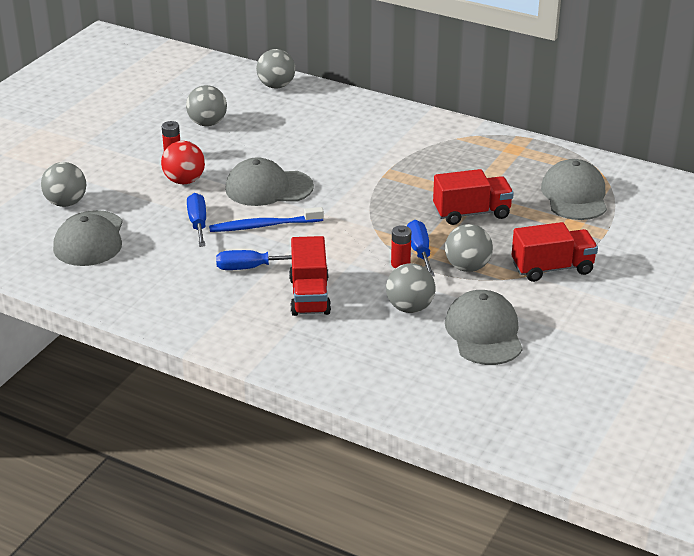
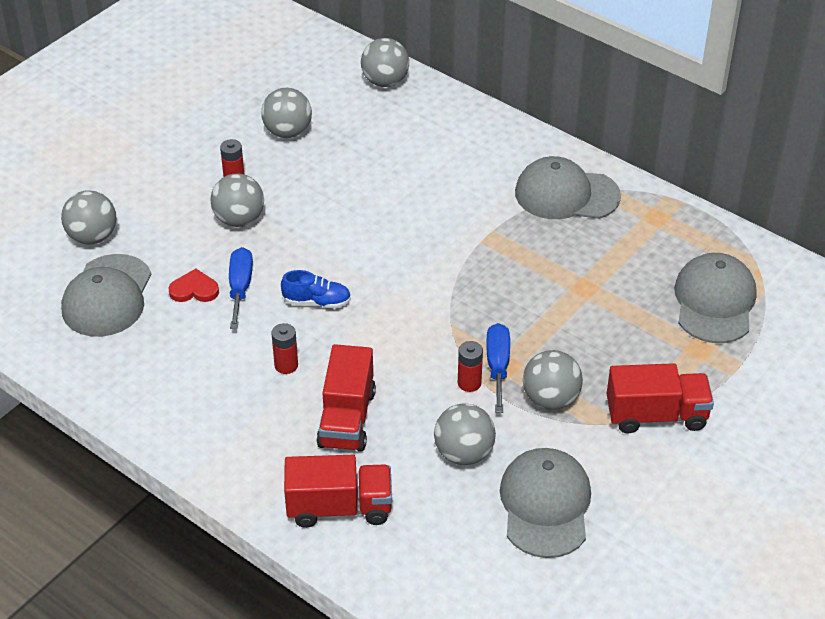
camera: 10 degrees right, 10 degrees up
red ball [161,141,205,184] -> grey ball [210,174,264,227]
blue toothbrush [209,207,324,232] -> blue shoe [281,270,351,309]
blue screwdriver [216,250,292,270] -> red battery [271,323,298,374]
grey cap [225,157,314,206] -> grey cap moved to [515,156,621,219]
red truck [433,169,514,225] -> red truck moved to [284,455,392,528]
none -> red heart [168,269,219,302]

